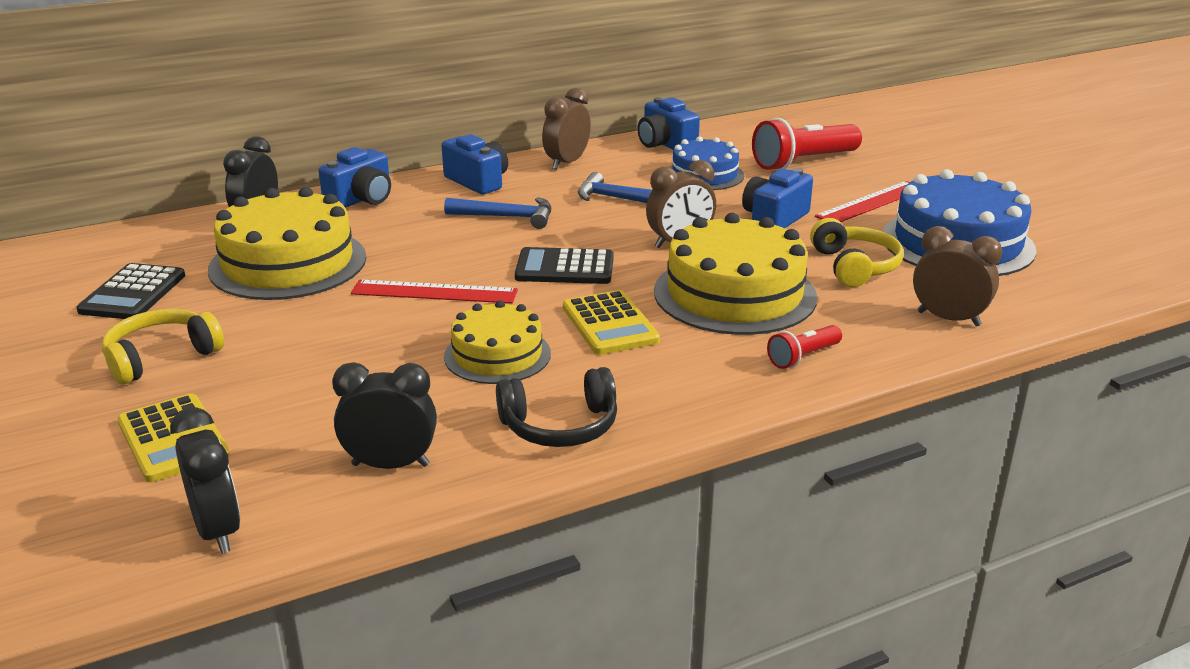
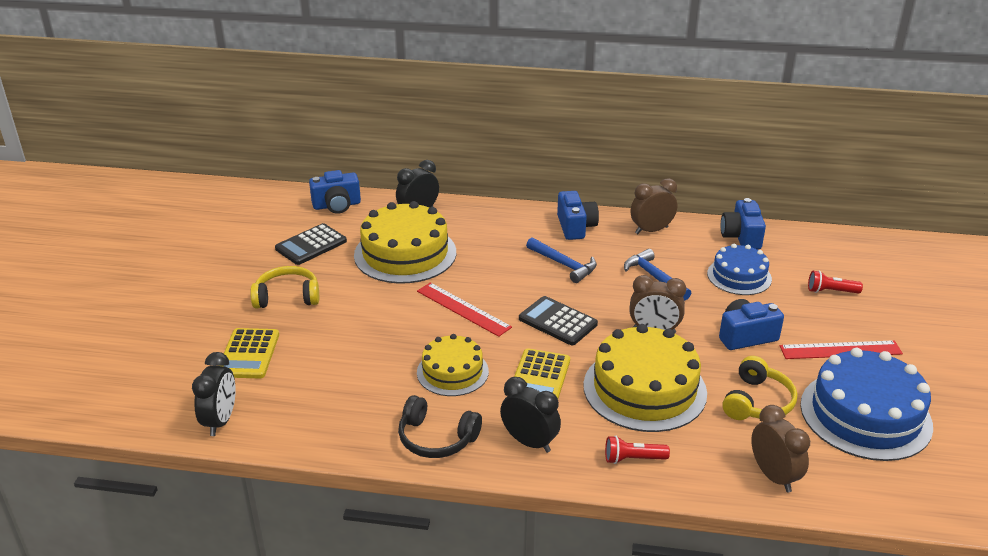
camera: 35 degrees right, 5 degrees up
blue camera [319,147,391,208] -> blue camera moved to [309,170,361,214]
black clock [332,362,437,469] -> black clock moved to [500,377,561,453]
red flashlight [752,118,862,171] -> red flashlight [808,270,863,294], size x0.52

